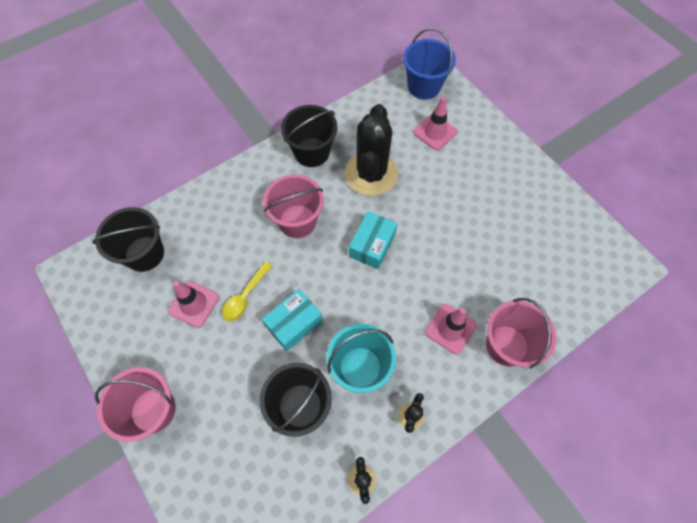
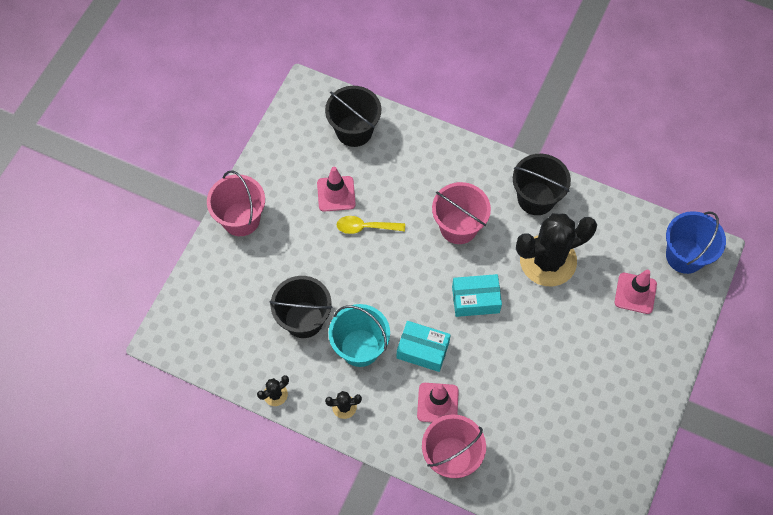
camera: 60 degrees right, 0 degrees up
turquoise box [262,289,323,351] -> turquoise box moved to [397,321,451,372]

